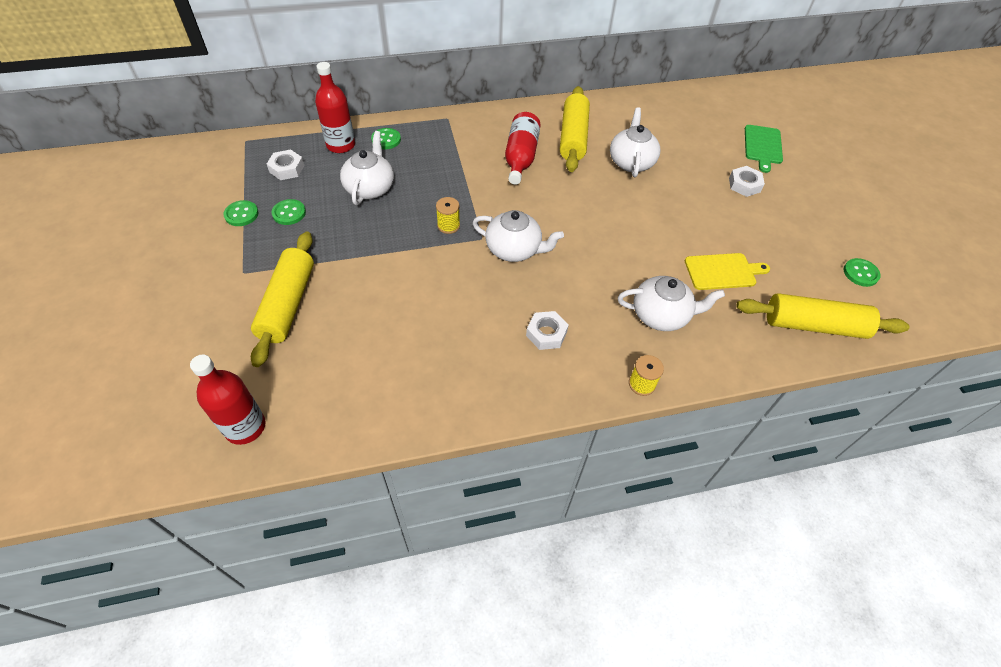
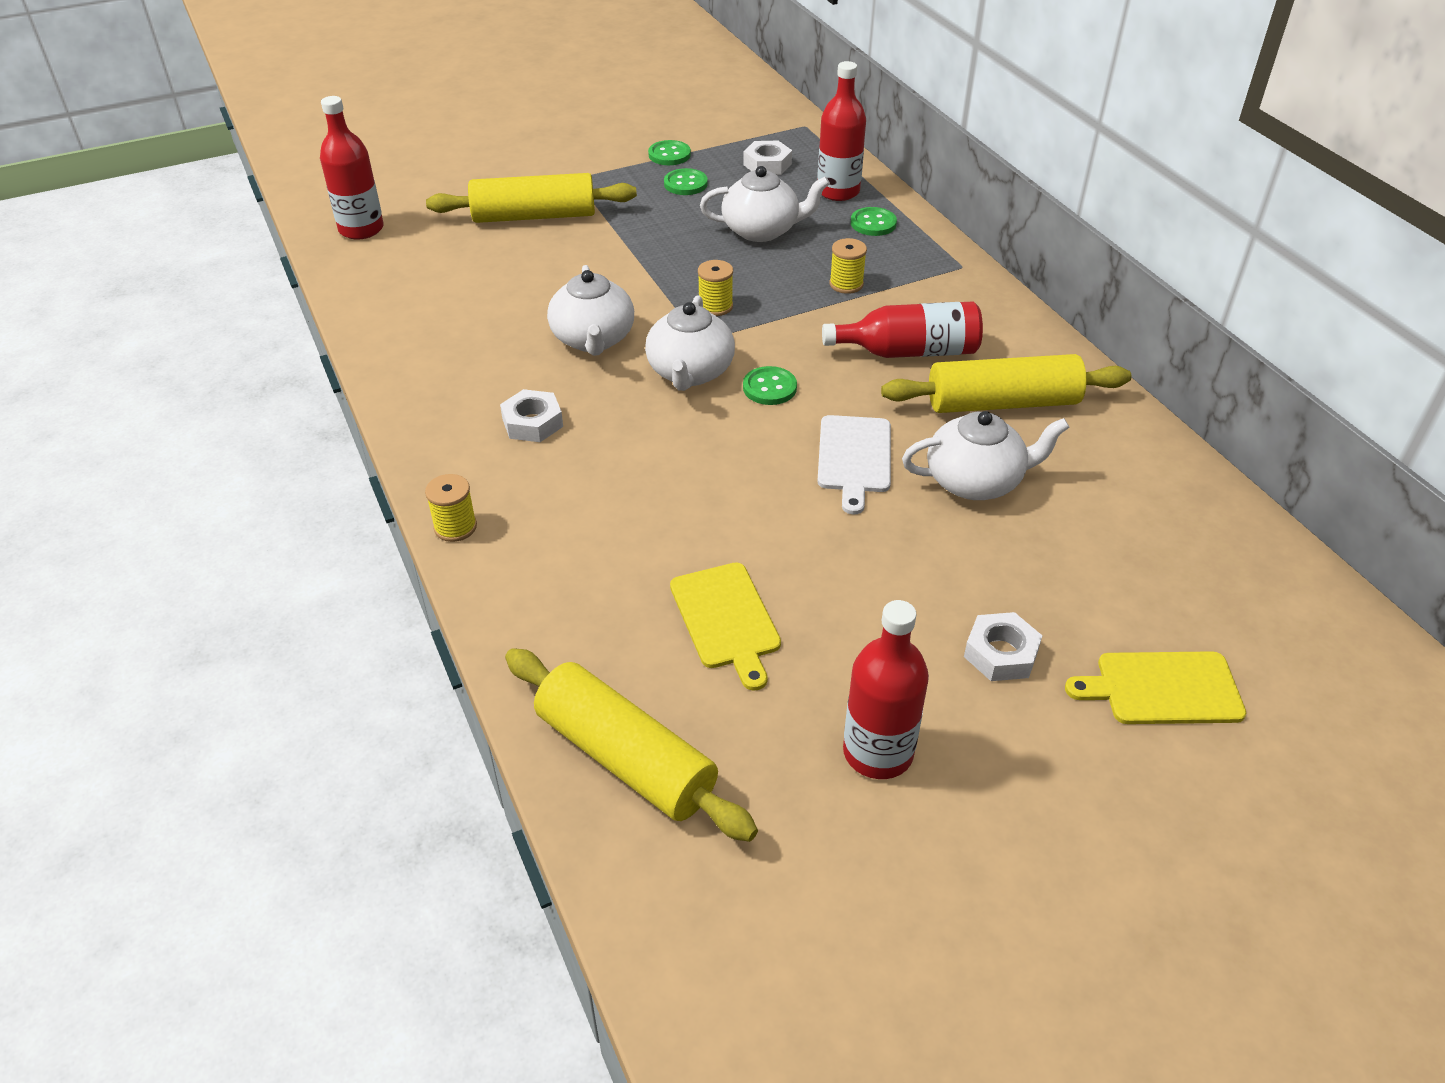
camera: 80 degrees right, 10 degrees down
white teapot [618,276,725,331] -> white teapot moved to [547,265,634,356]
yellow rolling pin [736,293,910,339] -> yellow rolling pin turned 45 degrees counterclockwise [505,648,758,842]
green cutting board [745,125,783,173] -> yellow cutting board [1065,651,1247,724]
green button [844,258,881,287] -> green button moved to [743,366,797,405]
none -> white cutting board [817,415,891,515]
none -> yellow spool [829,238,867,294]
none -> red bottle [843,600,929,779]

